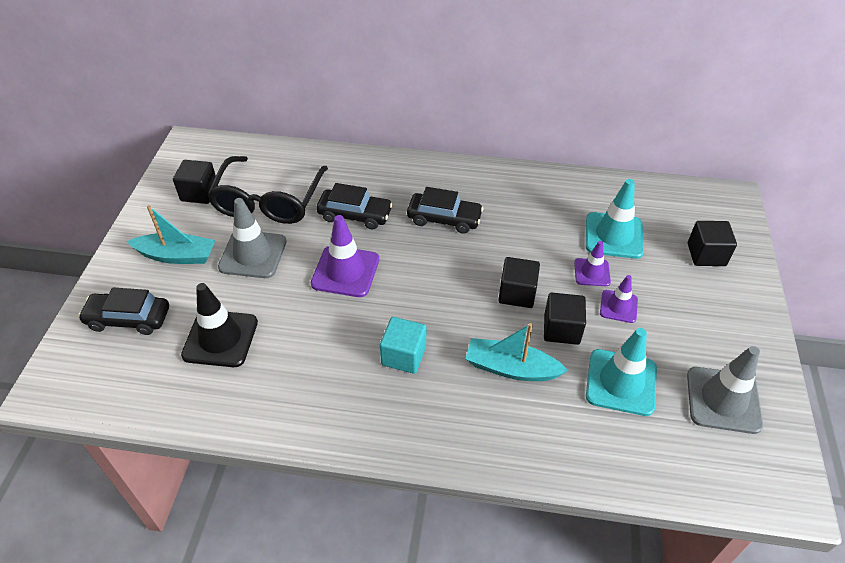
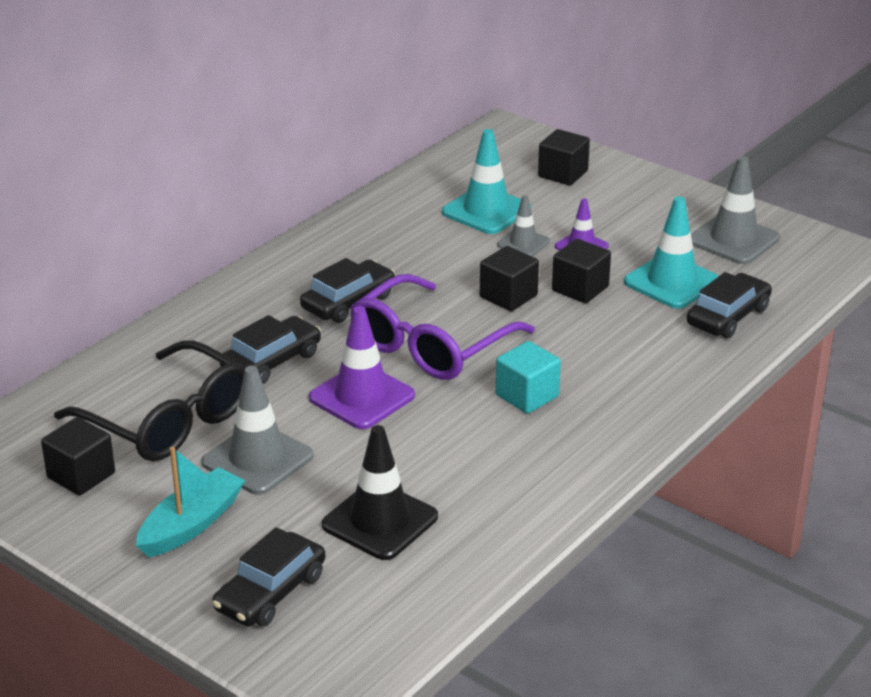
camera: 60 degrees left, 15 degrees down
turquoise boat [466,323,568,381] -> none
purple traffic cone [574,241,611,286] -> grey traffic cone [497,195,550,256]
none -> purple glasses [350,274,535,380]
none -> black car [687,272,772,338]

